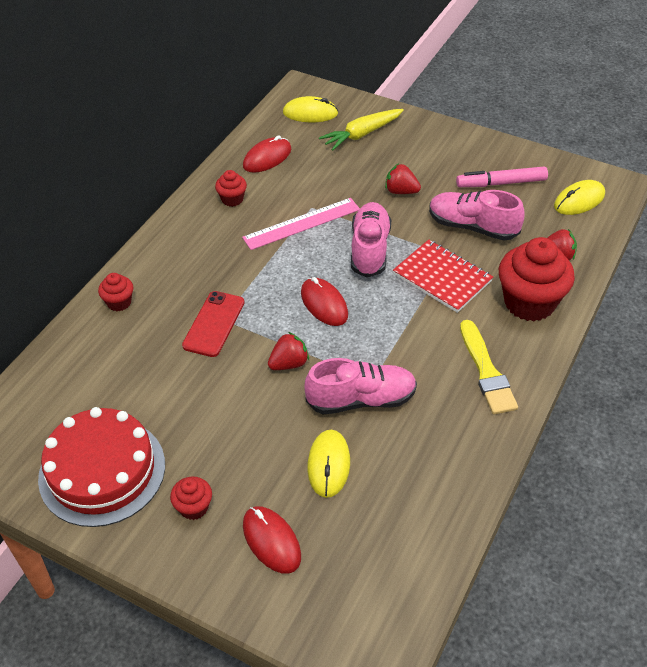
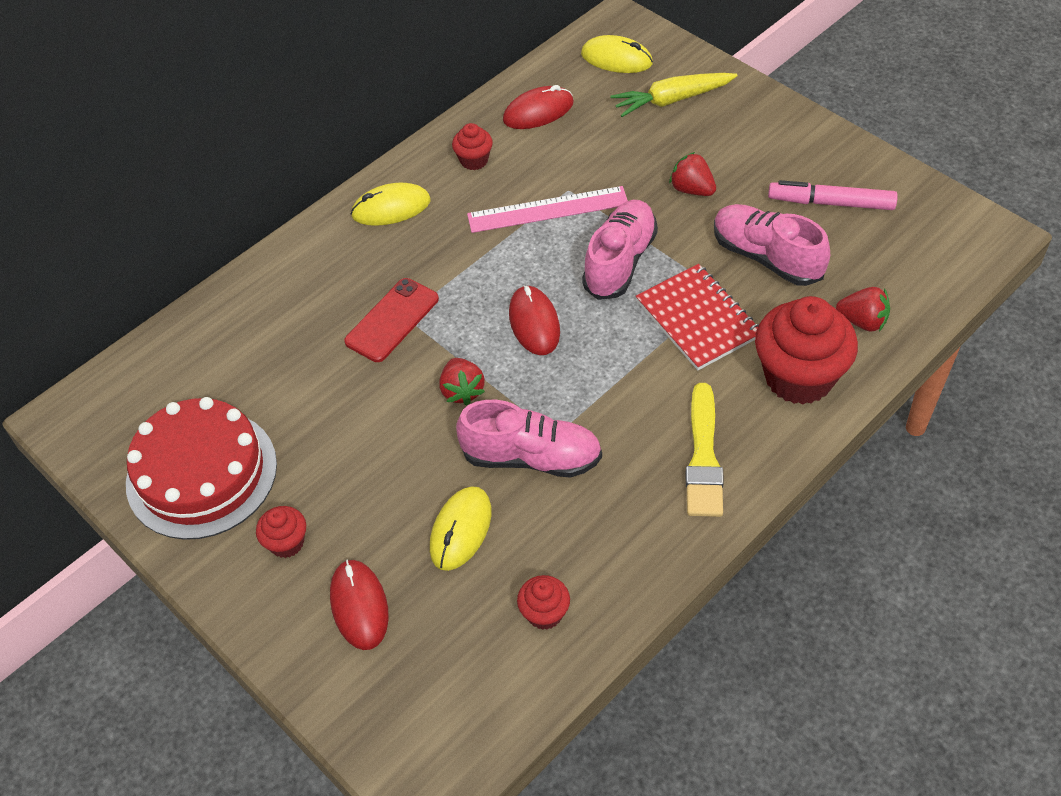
camera: 20 degrees right, 5 degrees up
red cupcake [98,273,133,311] -> red cupcake moved to [517,575,570,630]
red strawberry [268,332,309,370] -> red strawberry turned 90 degrees clockwise [439,358,485,406]
yellow mouse [554,180,605,215] -> yellow mouse moved to [351,183,430,226]

